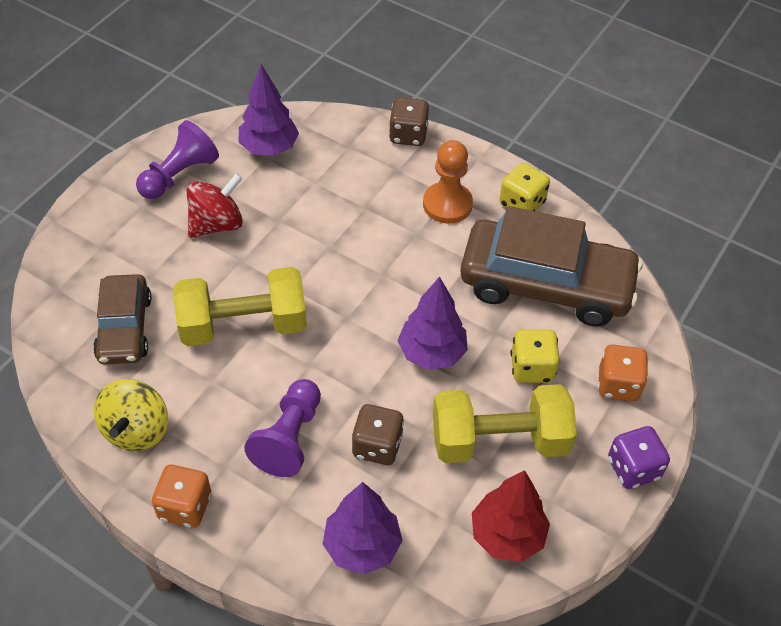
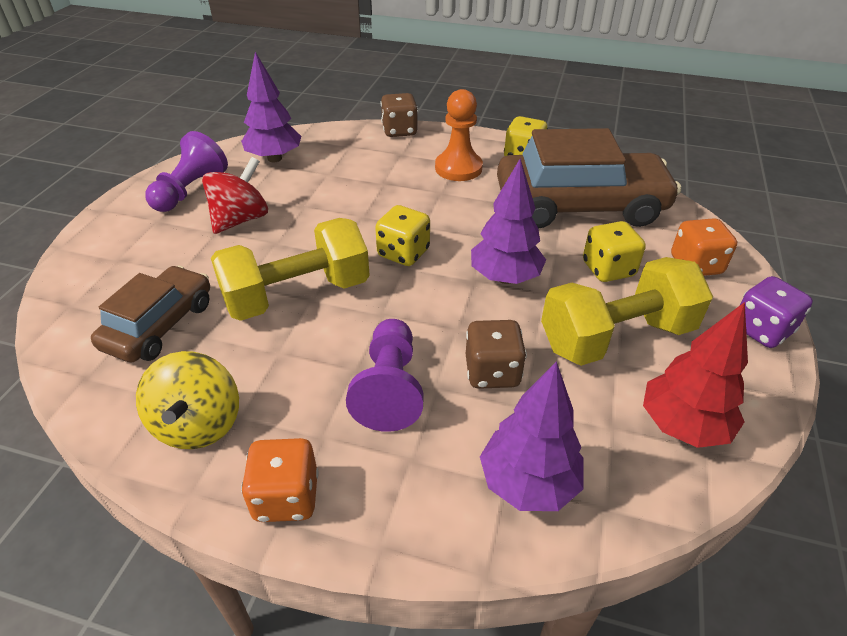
camera: 15 degrees left, 10 degrees down
brown car [93,274,151,364] -> brown car turned 135 degrees counterclockwise [91,265,210,362]
none -> yellow dice [375,205,430,266]

